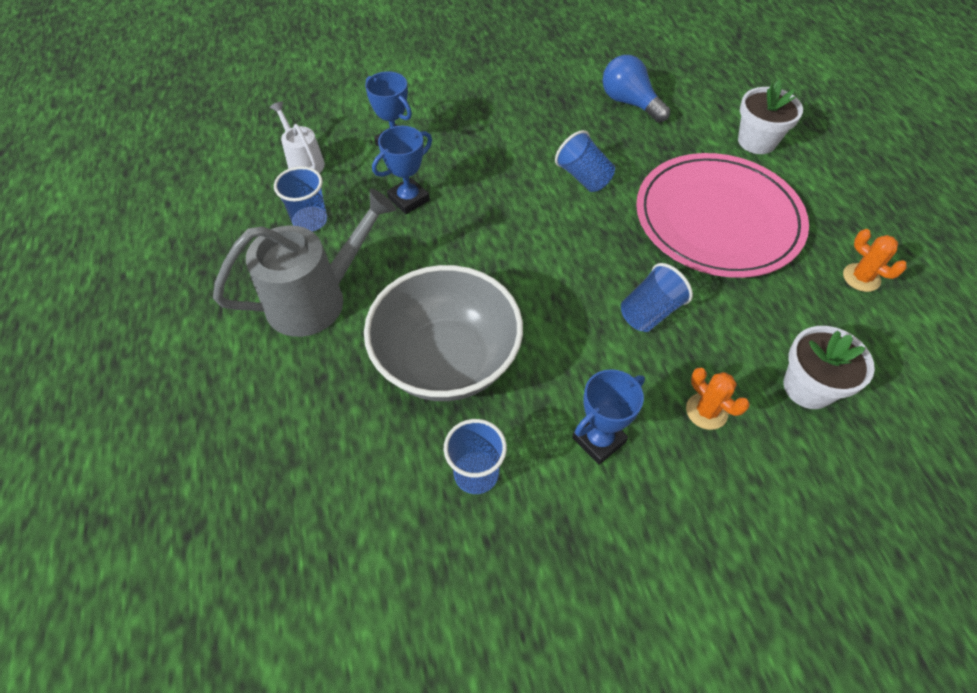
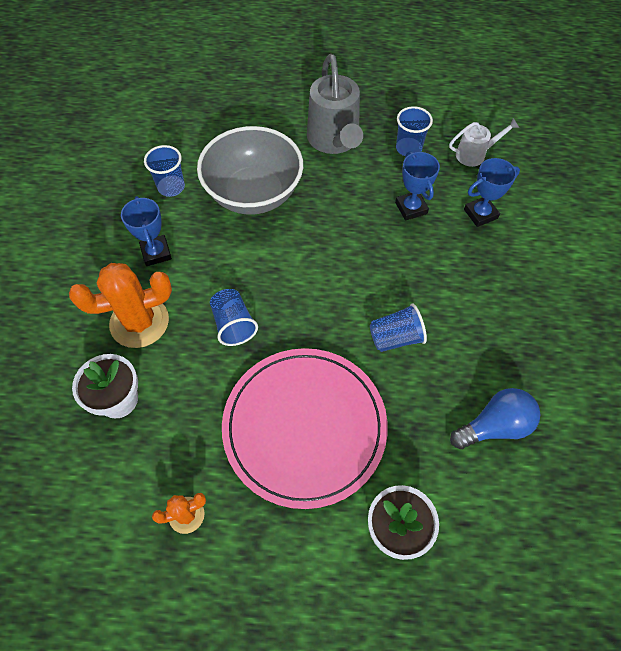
camera: 110 degrees right, 5 degrees up
orange cactus [686,368,750,430] -> orange cactus [69,263,172,348], size x1.93

